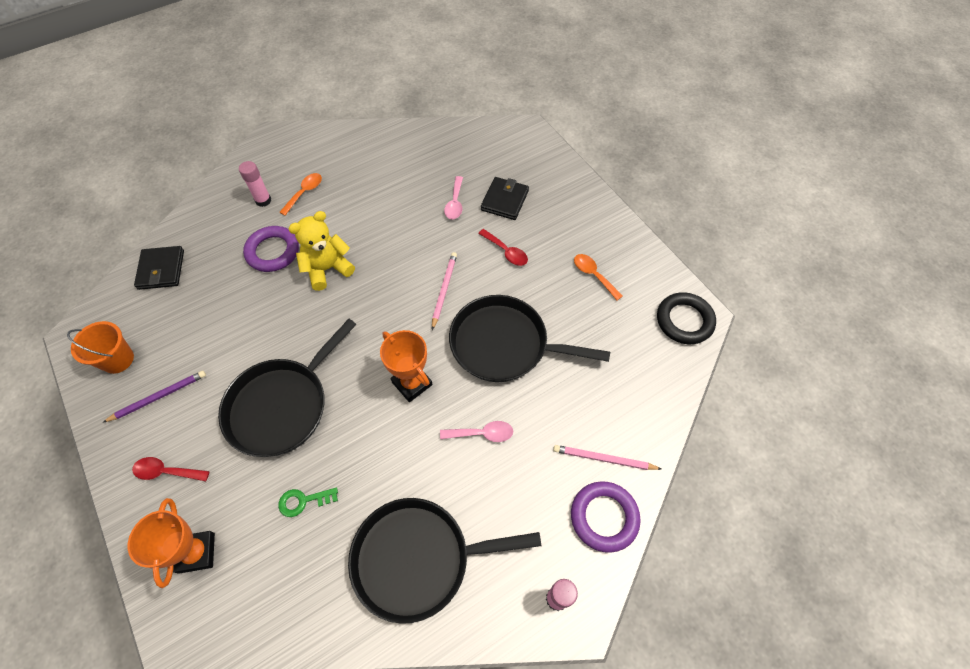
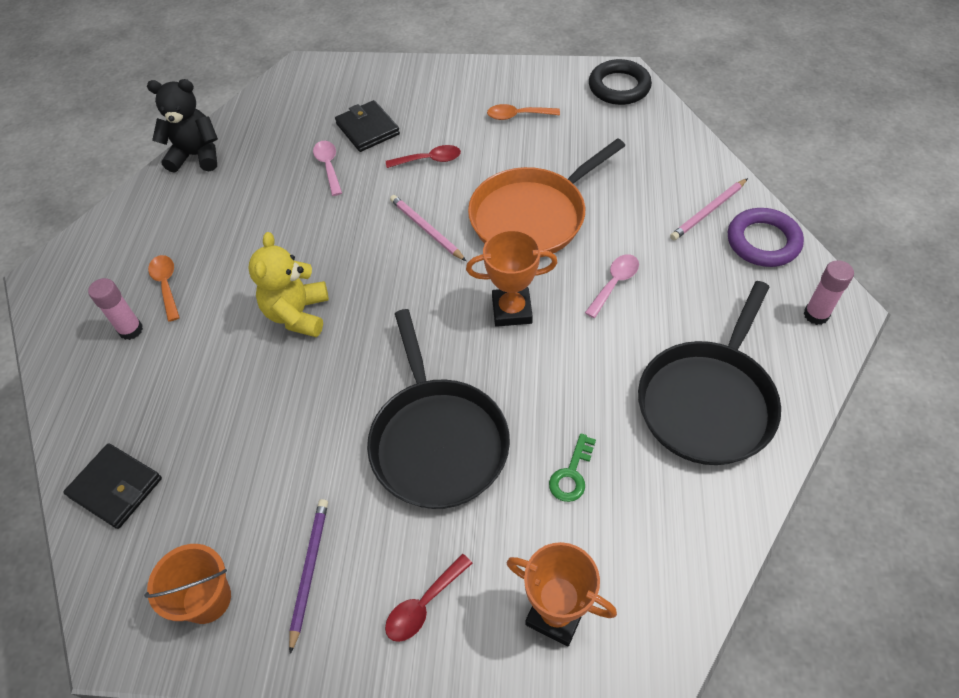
camera: 50 degrees left, 5 degrees down
purple ring [243,226,299,272] -> none
pink spoon [444,176,463,219] -> pink spoon turned 150 degrees counterclockwise [313,141,342,196]
black pan [449,295,610,382] -> orange pan [468,138,625,257]
none -> black teddy bear [147,79,218,173]

